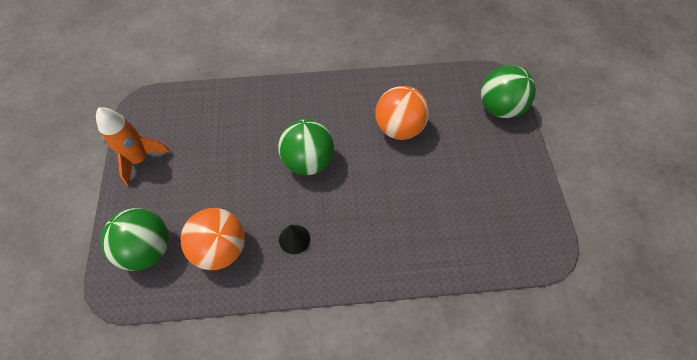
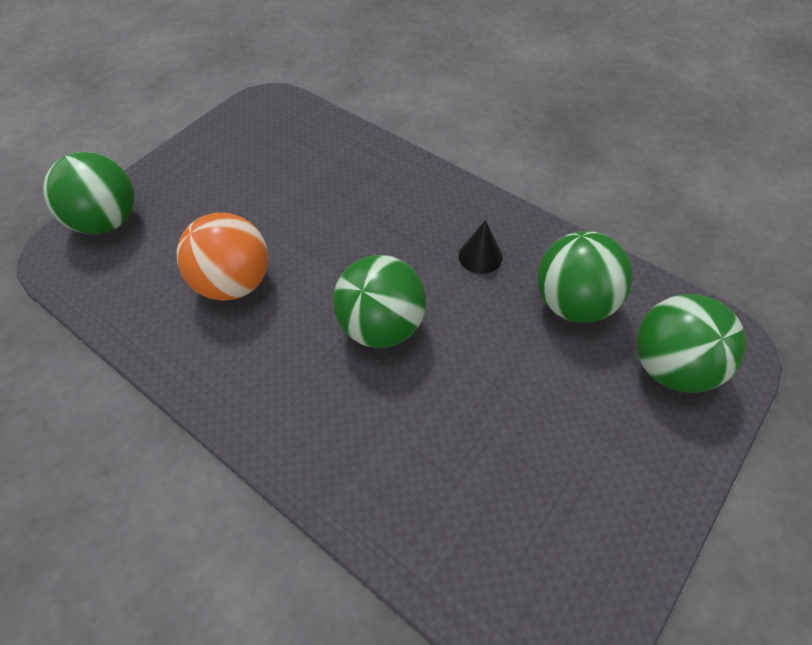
camera: 135 degrees left, 5 degrees down
orange rocket [96,107,170,186] -> none
orange ball [181,208,245,270] -> green ball [538,231,633,323]

